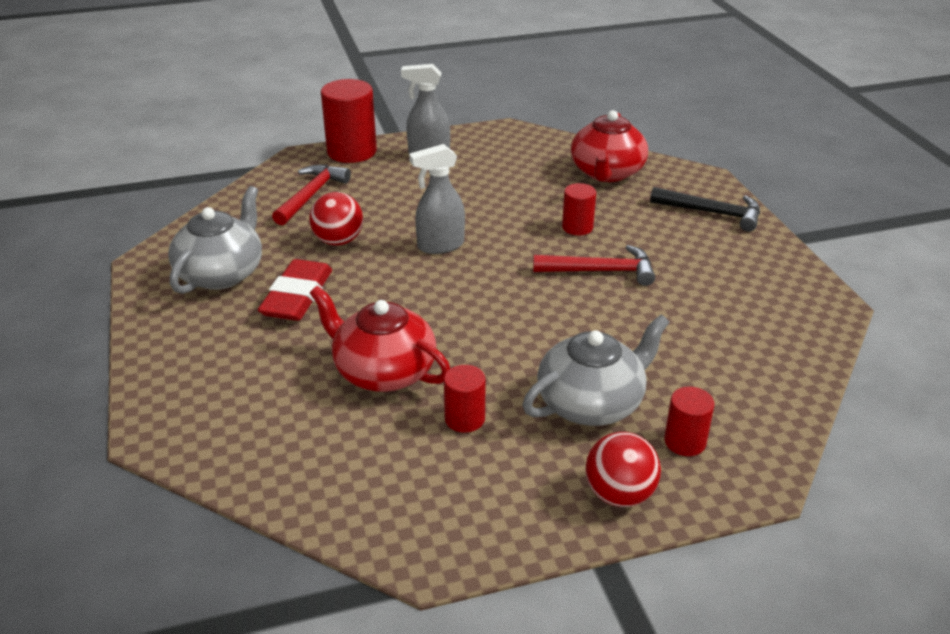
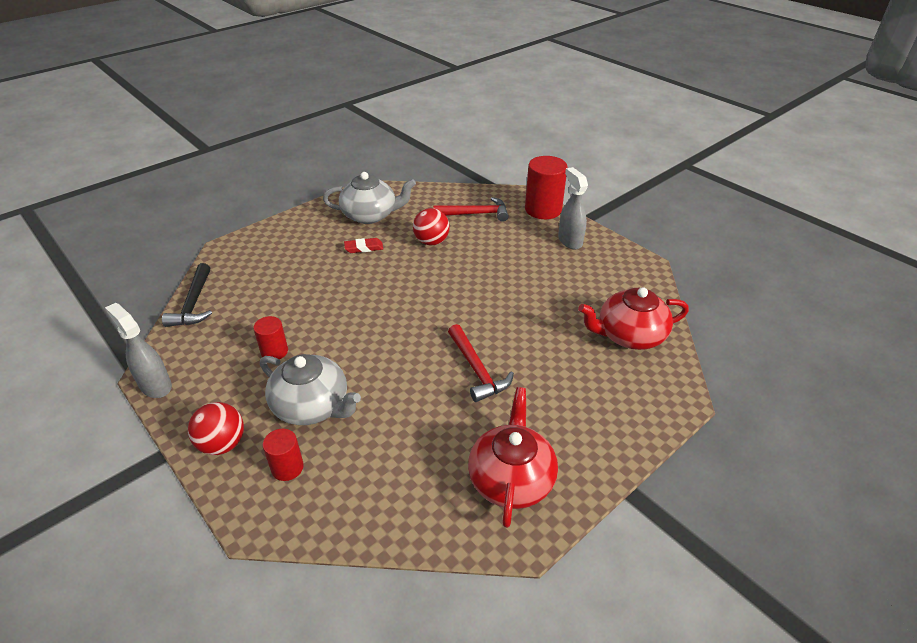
camera: 65 degrees right, 5 degrees up
red eraser [258,259,332,321] -> red eraser [344,238,383,253], size x0.57
red teapot [310,286,450,392] -> red teapot moved to [468,387,558,528]
grey spray bottle [409,144,465,254] -> grey spray bottle moved to [105,303,172,398]
red cylinder [562,183,596,235] -> none
black hammer [650,187,760,232] -> black hammer moved to [162,263,212,327]

